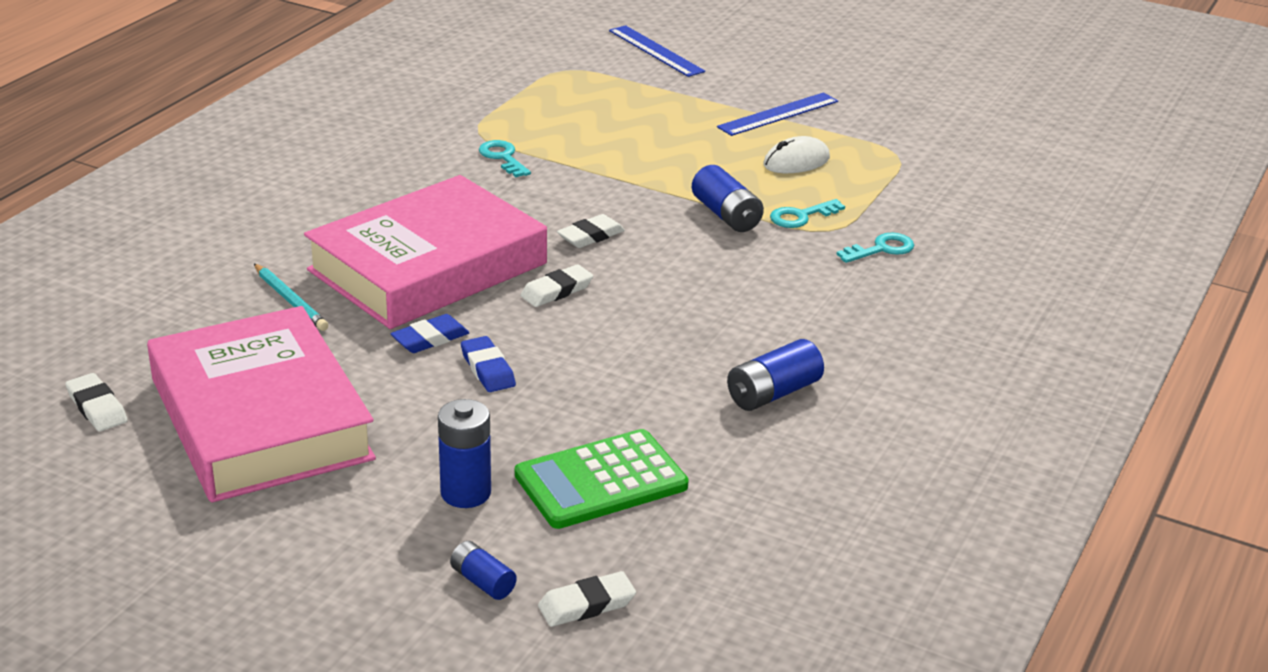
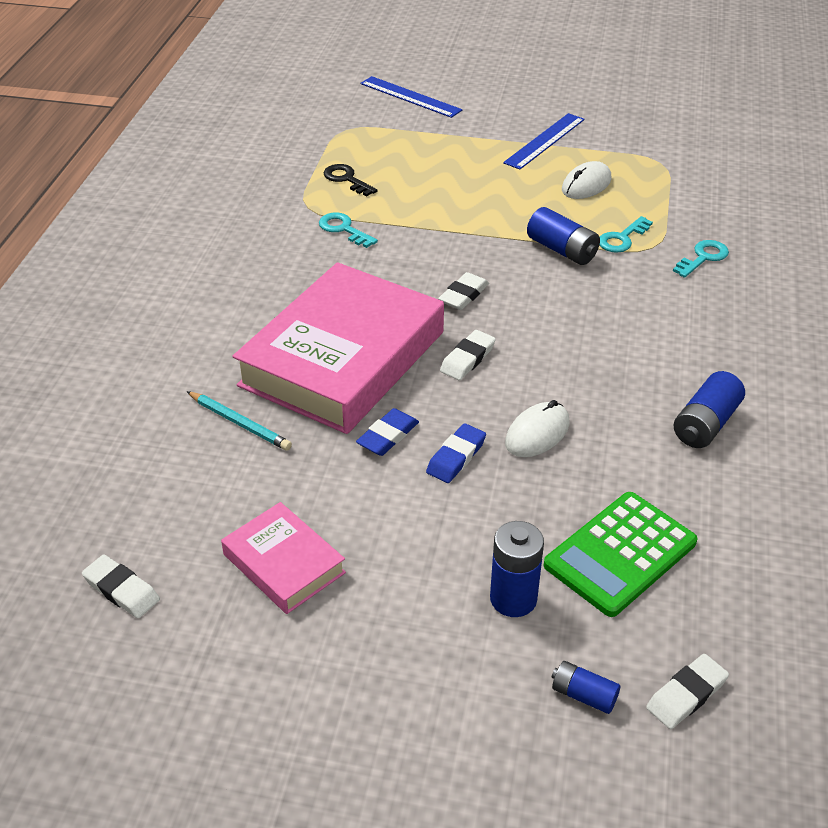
camera: 15 degrees left, 10 degrees up
pink book [147,306,376,503] -> pink book [221,502,346,614], size x0.48
blue eraser [461,336,516,392] -> blue eraser turned 75 degrees clockwise [426,423,486,483]
none -> black key [324,164,377,197]
none -> white mouse [505,400,569,457]

